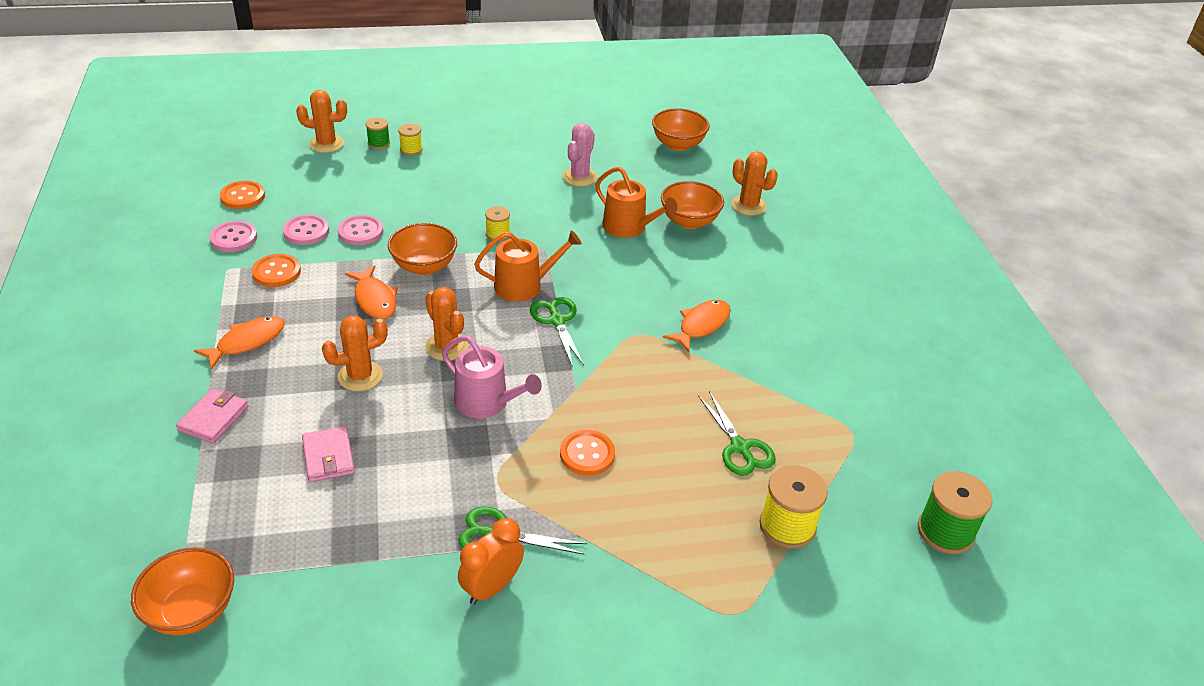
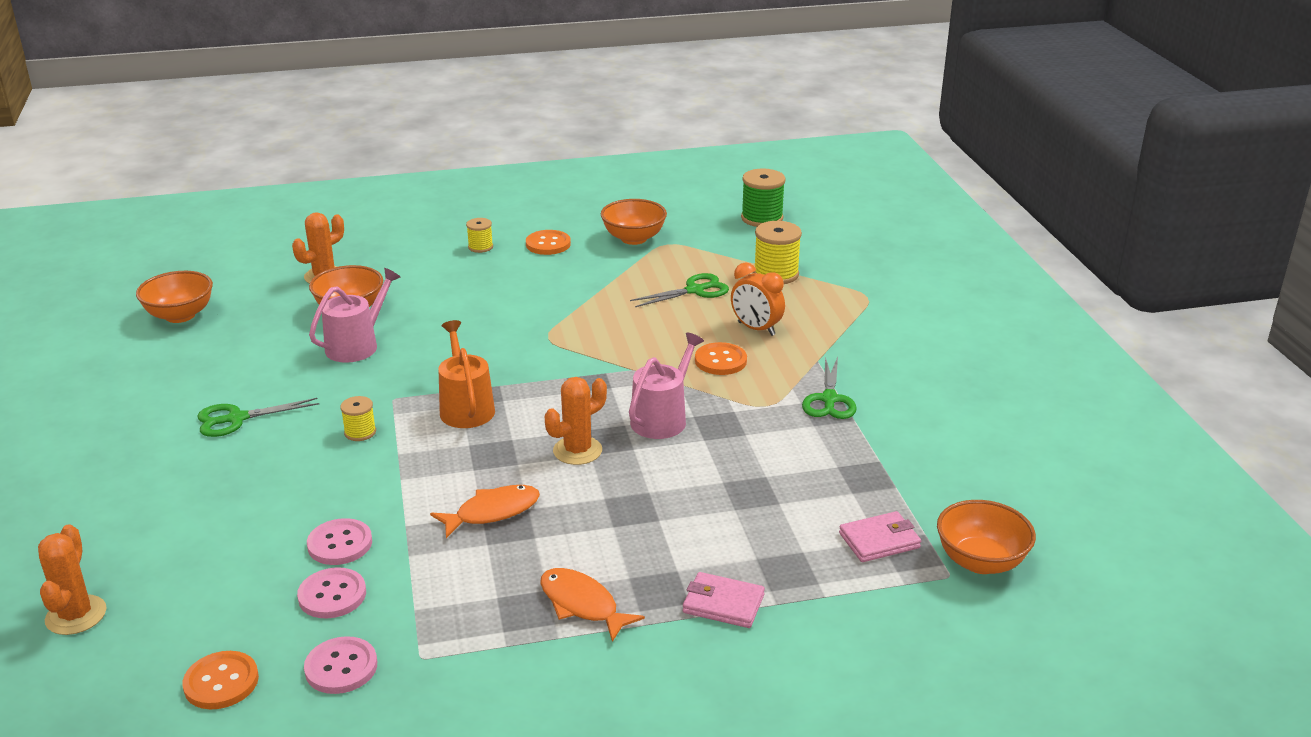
camera: 90 degrees left, 10 degrees down
orange button [252,254,301,287] -> orange button moved to [526,230,571,255]
pink wallet [302,426,355,482] -> pink wallet moved to [839,511,921,562]
orange cactus [322,315,388,391] -> none
green spool [366,117,390,149] -> none
orange bowl [388,223,457,275] -> orange bowl moved to [601,199,667,245]
yellow spool [398,124,423,156] -> yellow spool moved to [466,218,493,253]
orange clock [458,518,524,605] -> orange clock moved to [731,263,785,336]
green scissors [530,297,584,365] -> green scissors moved to [197,398,319,437]
pink cactus [563,123,597,187] -> none
orange watering can [595,167,678,238] -> pink watering can [309,268,401,363]
orange fish [663,300,730,352] -> none

